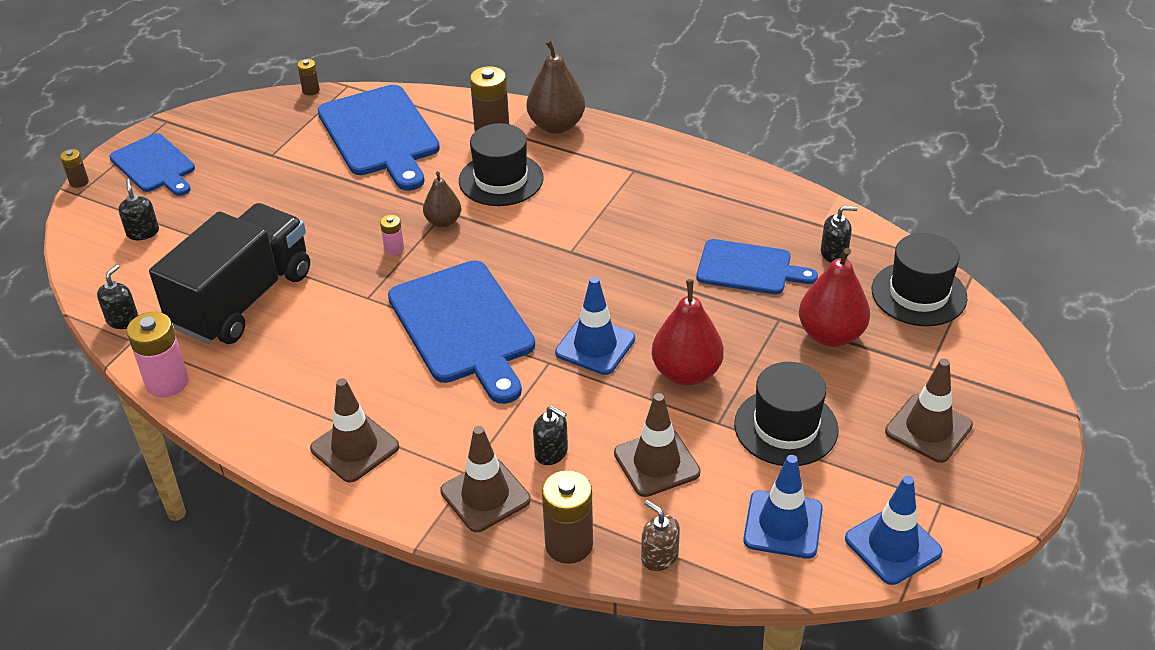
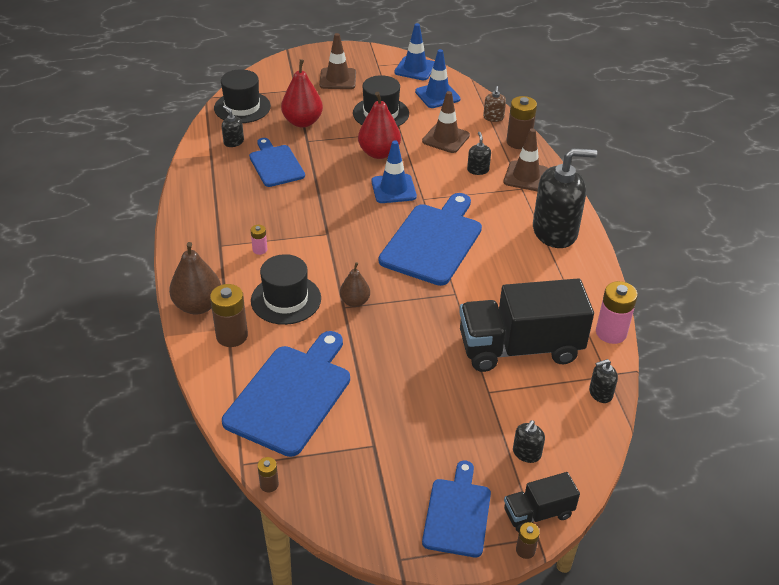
camera: 130 degrees left, 0 degrees up
brown traffic cone [310,378,399,483] -> black soap dispenser [533,148,597,248]
pink battery [380,215,404,255] -> pink battery moved to [250,225,267,255]
none -> black truck [504,472,580,532]

